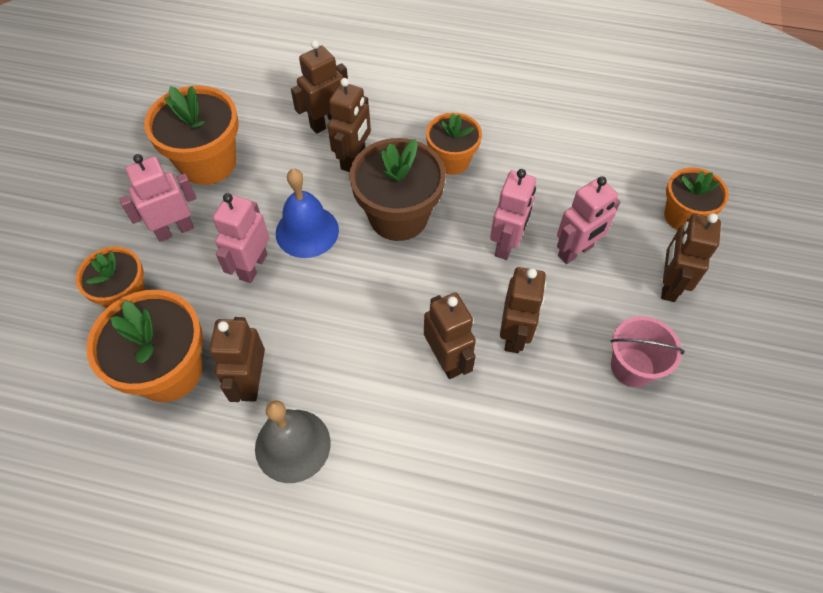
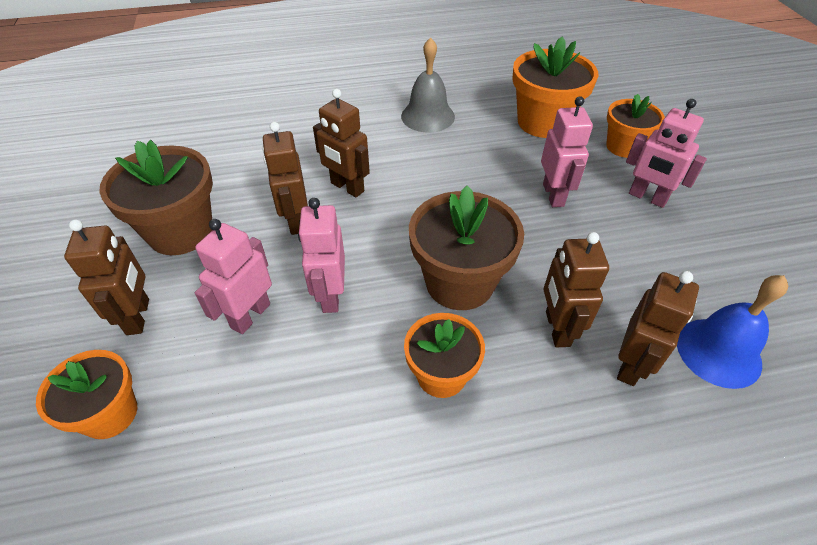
camera: 155 degrees right, 10 degrees down
pink robot [119,154,196,242] -> pink robot turned 90 degrees clockwise [626,99,707,208]
orange flower pot [144,85,239,185] -> none
brown robot [209,317,265,402] -> none
blue bell [276,169,339,258] -> blue bell moved to [677,275,788,389]
pink bucket [610,316,685,387] -> brown flower pot [99,140,213,255]

